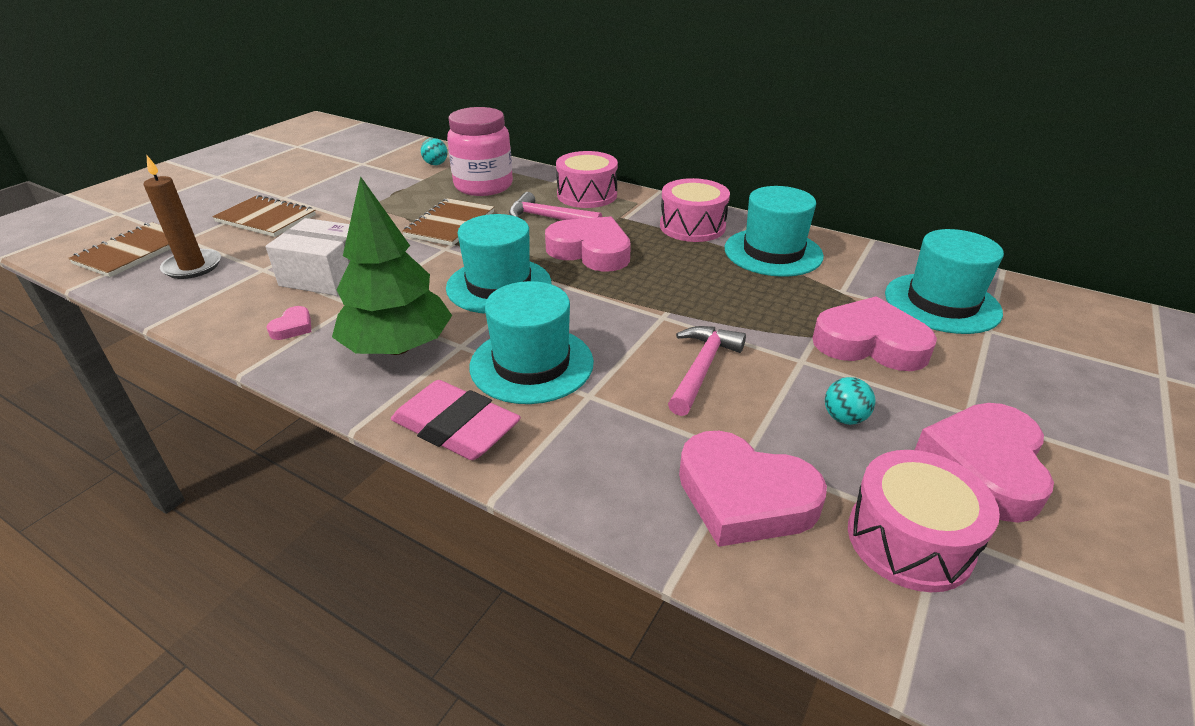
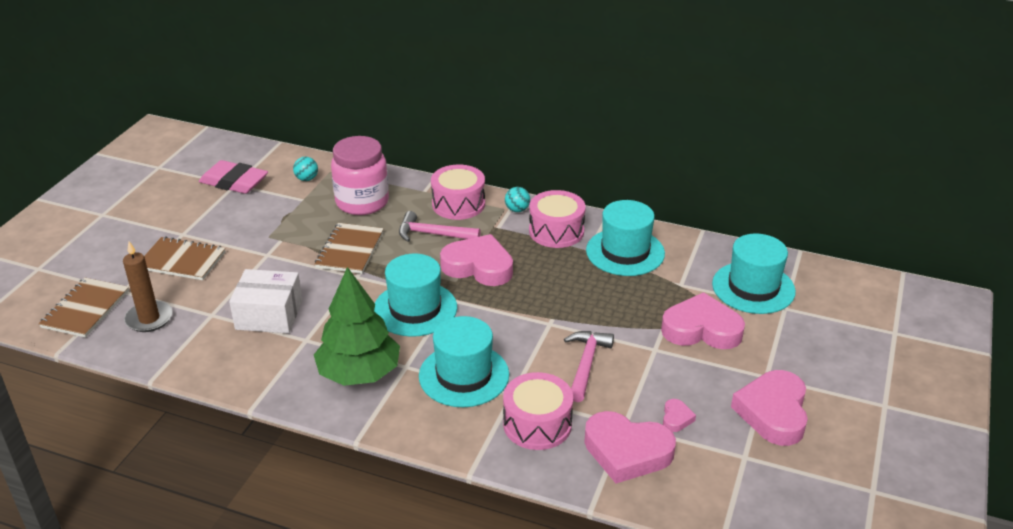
camera: 10 degrees left, 0 degrees up
pink heart [266,306,311,340] -> pink heart moved to [663,399,696,432]
pink eraser [391,380,521,460] -> pink eraser moved to [199,160,268,194]
turquoise ball [825,377,875,425] -> turquoise ball moved to [505,187,530,212]
pink drum [848,450,1000,592] -> pink drum moved to [503,372,573,450]

